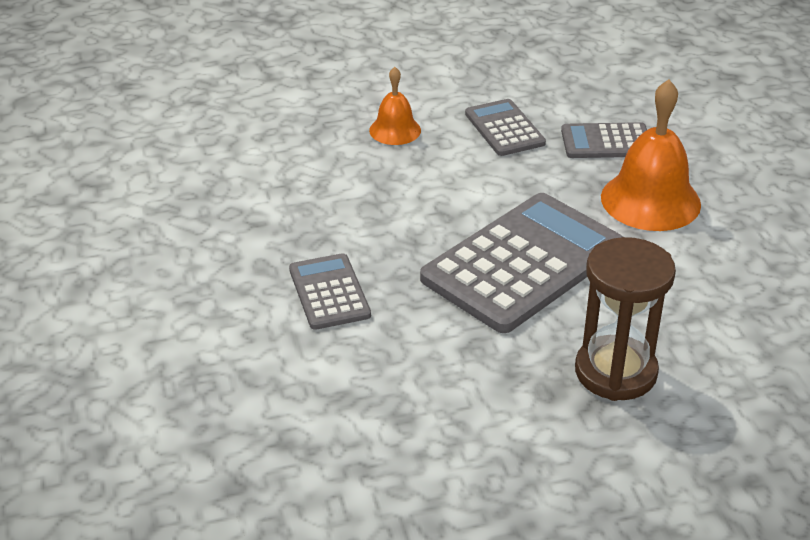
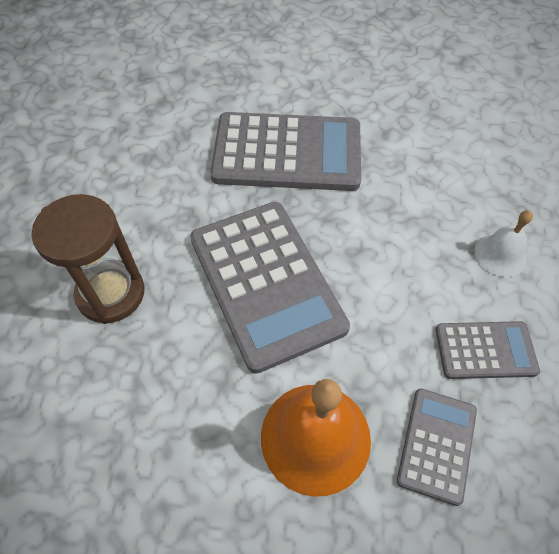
camera: 110 degrees right, 20 degrees up
grey calculator [289,253,371,330] -> grey calculator [210,112,361,191], size x1.95
orange bell [369,67,421,145] -> white bell [475,210,533,277]

